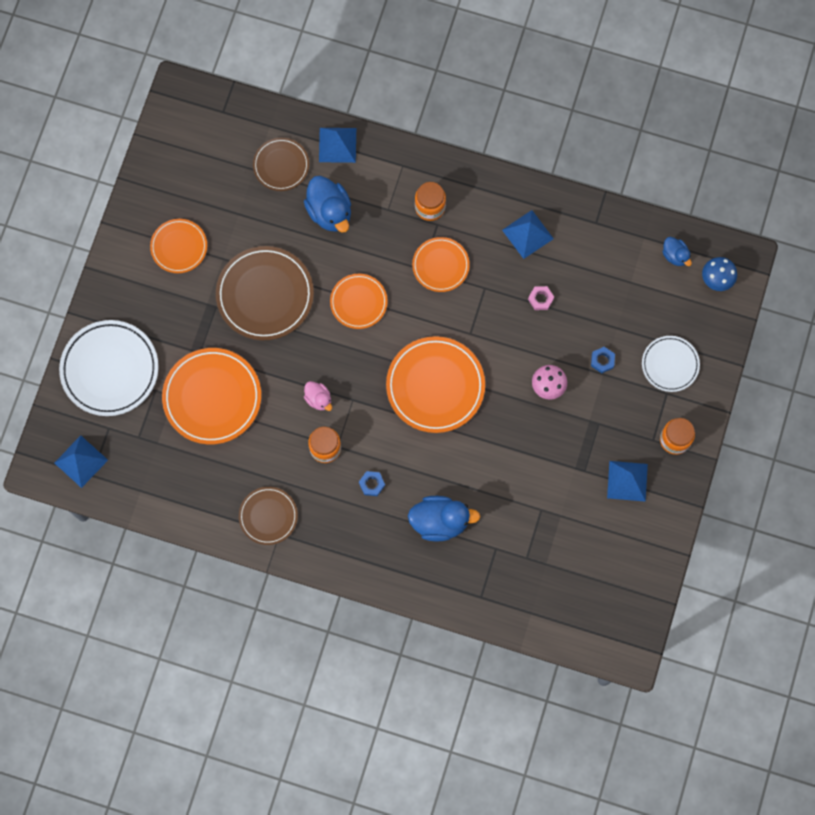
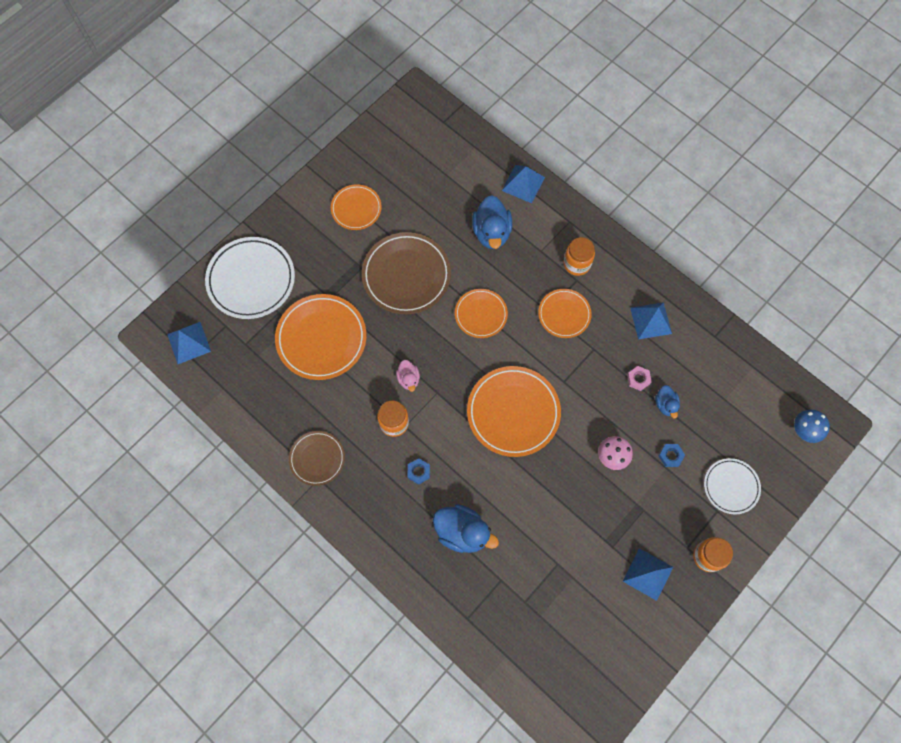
camera: 25 degrees right, 5 degrees down
brown plate [253,138,309,191] -> none
blue duck [662,237,692,266] -> blue duck moved to [655,385,680,418]

